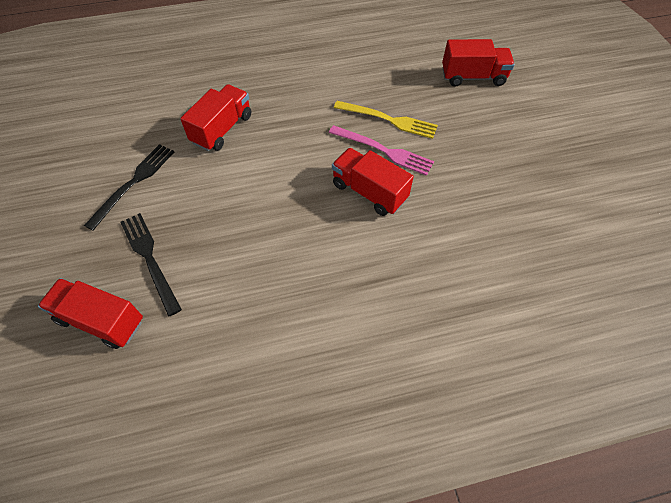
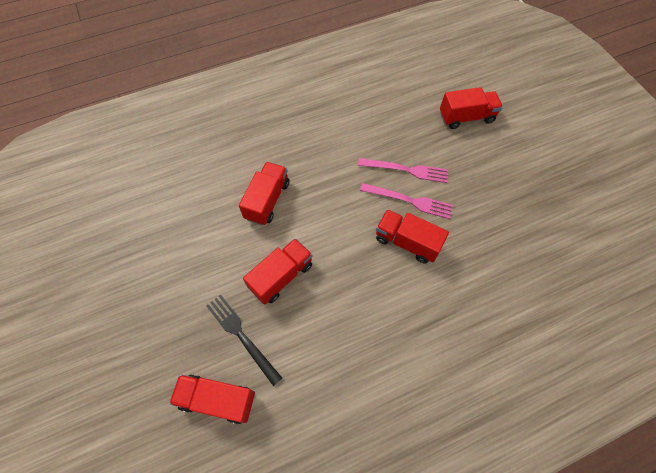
camera: 10 degrees left, 5 degrees up
black fork [84,144,174,231] -> none
yellow fork [334,101,438,139] -> pink fork [358,158,448,183]
none -> red truck [243,238,313,305]

